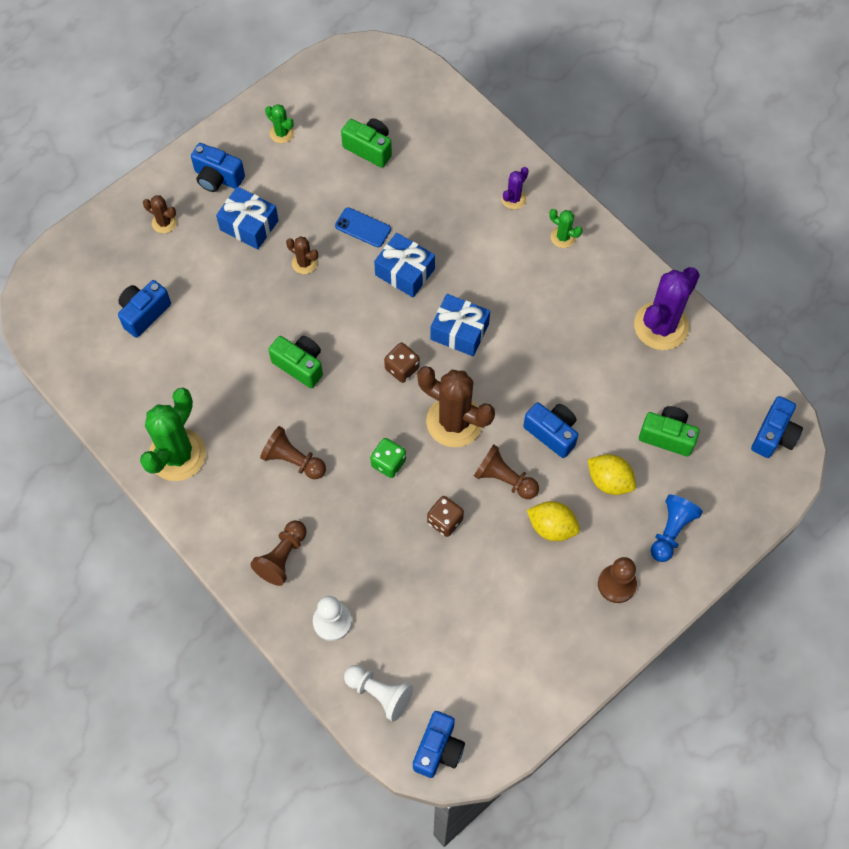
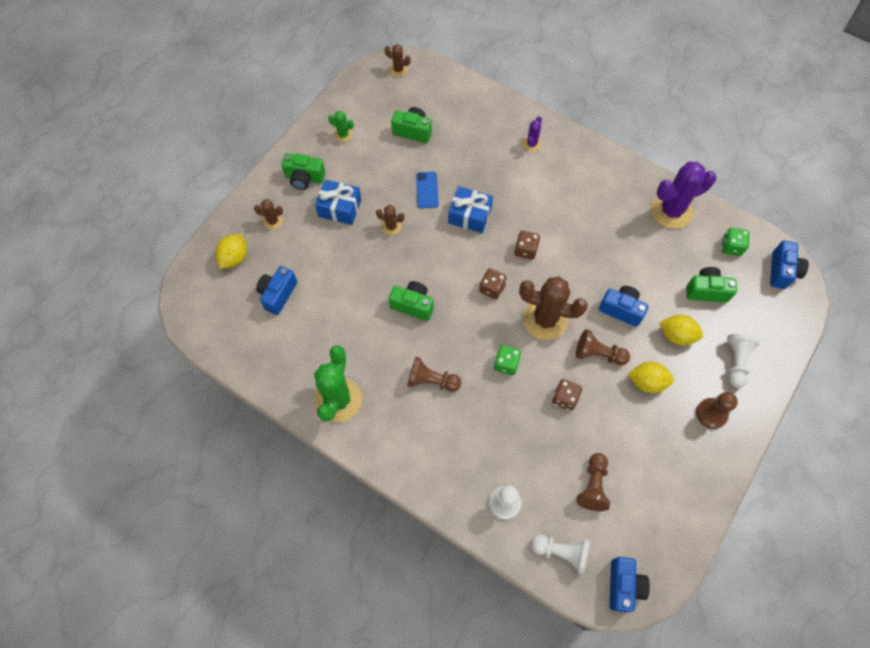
camera: 15 degrees left, 0 degrees up
blue camera [191,143,245,192] -> green camera [281,153,325,190]
brown pawn [250,520,307,586] -> brown pawn moved to [576,453,610,511]
blue phone [335,207,391,247] -> blue phone turned 75 degrees clockwise [416,172,439,208]
blue gift [430,294,490,356] -> brown dice [514,230,540,260]
green cactus [549,209,583,248] -> none
purple cactus [634,267,700,350] -> purple cactus turned 45 degrees clockwise [651,162,716,229]
blue pawn [651,494,703,562] -> white pawn [727,334,760,388]
none -> yellow lemon [215,234,247,269]
none -> brown cactus [385,44,411,77]
none -> green dice [722,228,750,256]

